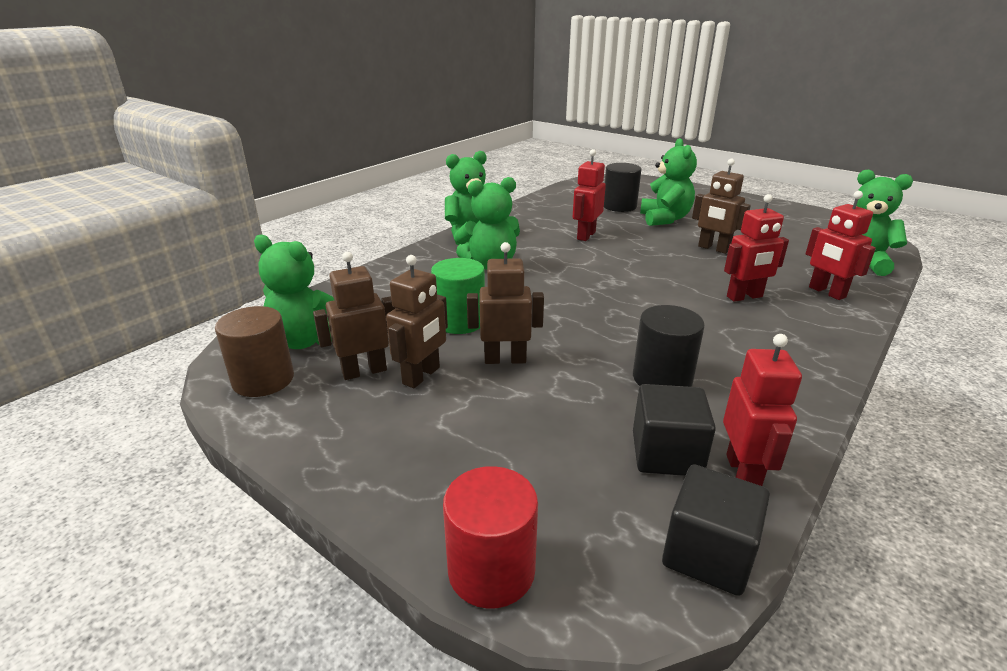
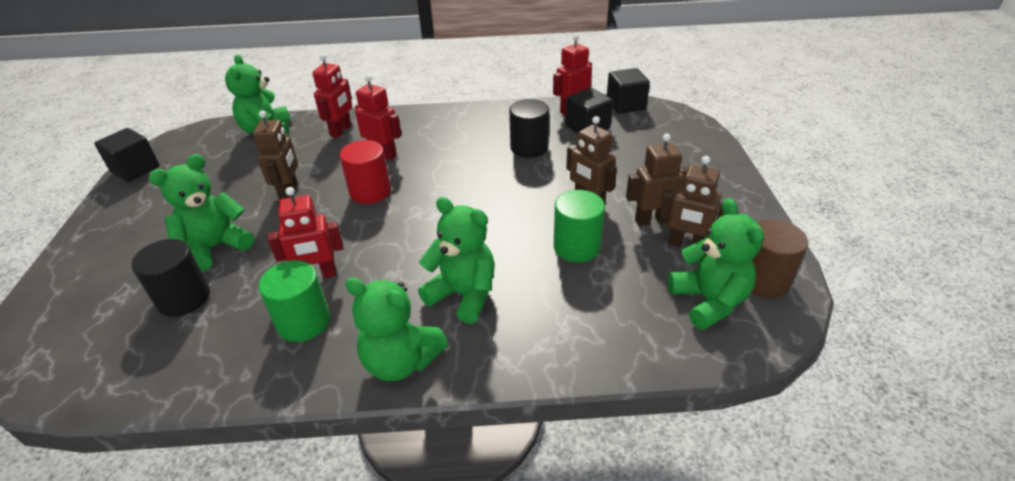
camera: 130 degrees left, 10 degrees up
red cylinder [443,466,538,609] -> red cylinder moved to [339,140,391,204]
none -> black cube [94,128,159,182]
none -> green cylinder [258,260,330,342]

